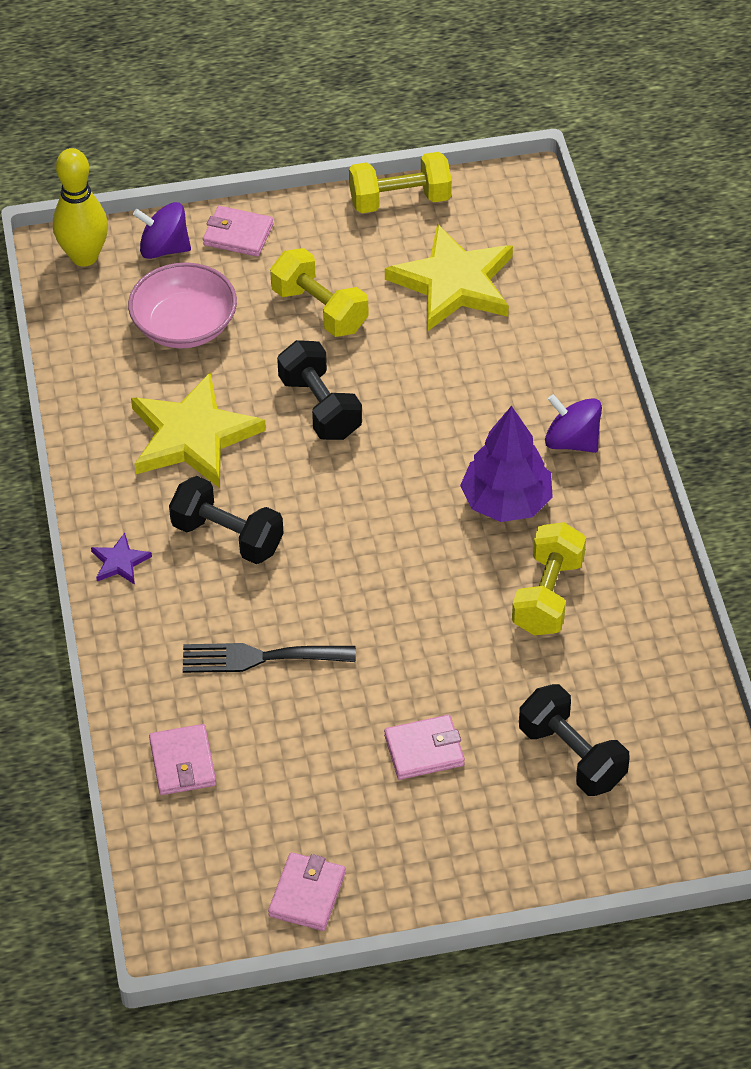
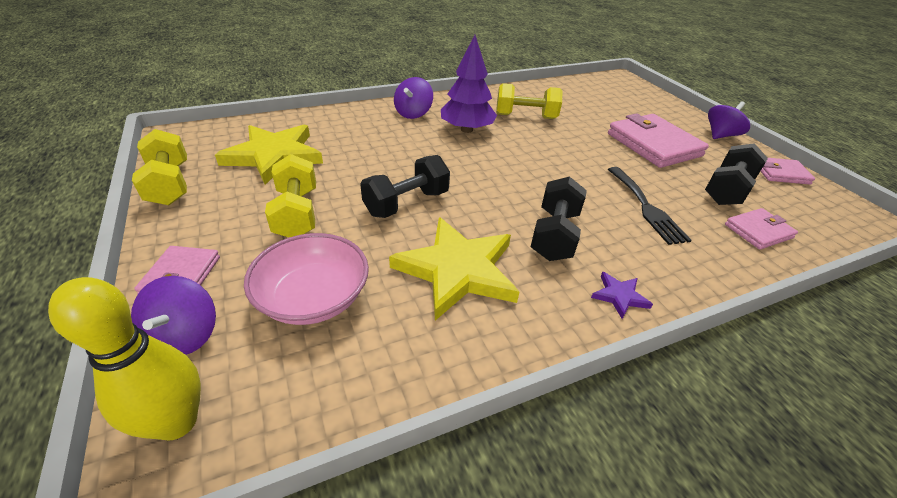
camera: 105 degrees left, 10 degrees down
yellow dumbbell [270,248,368,337] -> yellow dumbbell turned 45 degrees counterclockwise [265,154,316,237]
pink wallet [384,715,465,780] -> pink wallet [608,113,709,168], size x1.86
black dumbbell [519,684,630,796] -> black dumbbell moved to [705,143,768,205]
none -> purple spinning top [708,101,750,139]

